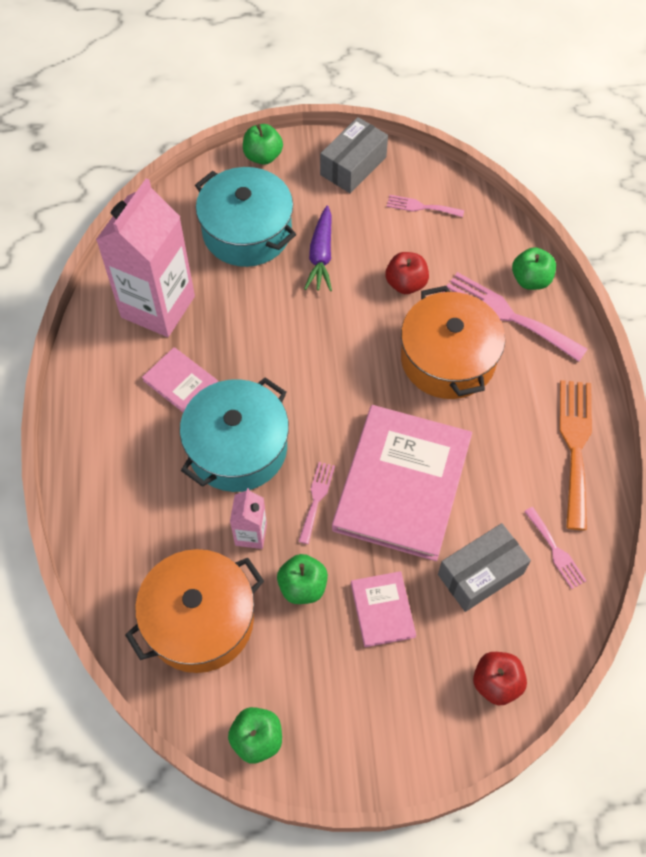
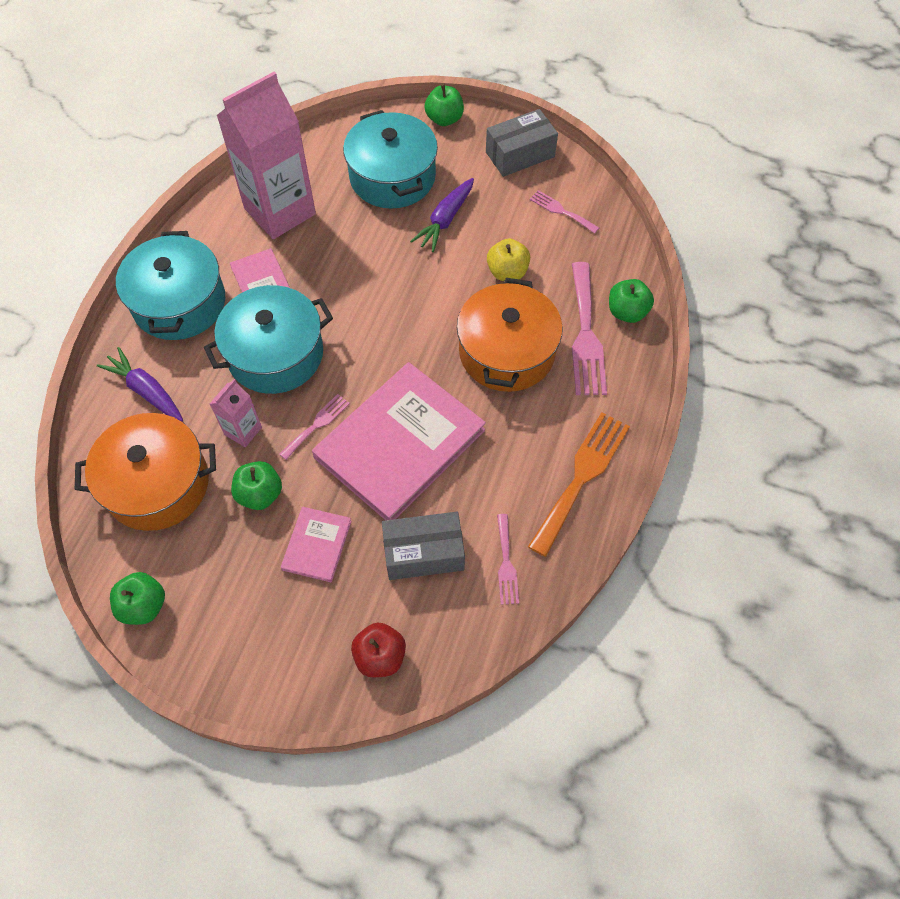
camera: 25 degrees right, 0 degrees up
red apple [386,252,429,294] -> yellow apple [487,238,530,281]
pink fork [443,272,588,362] -> pink fork turned 150 degrees counterclockwise [572,262,607,395]
none -> purple carrot [97,347,183,422]
none -> turquoise pot [116,231,225,340]

